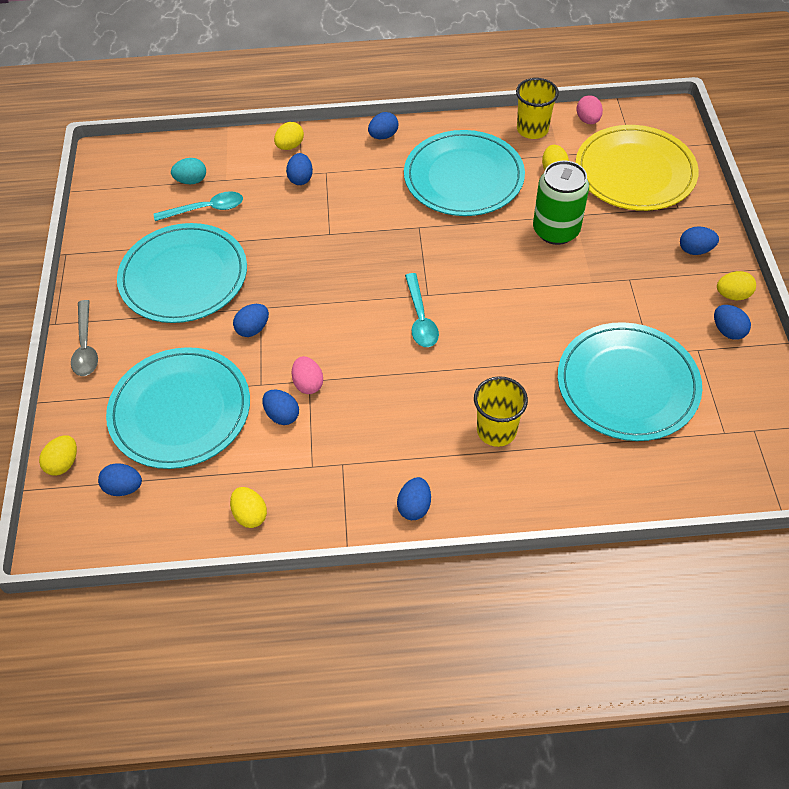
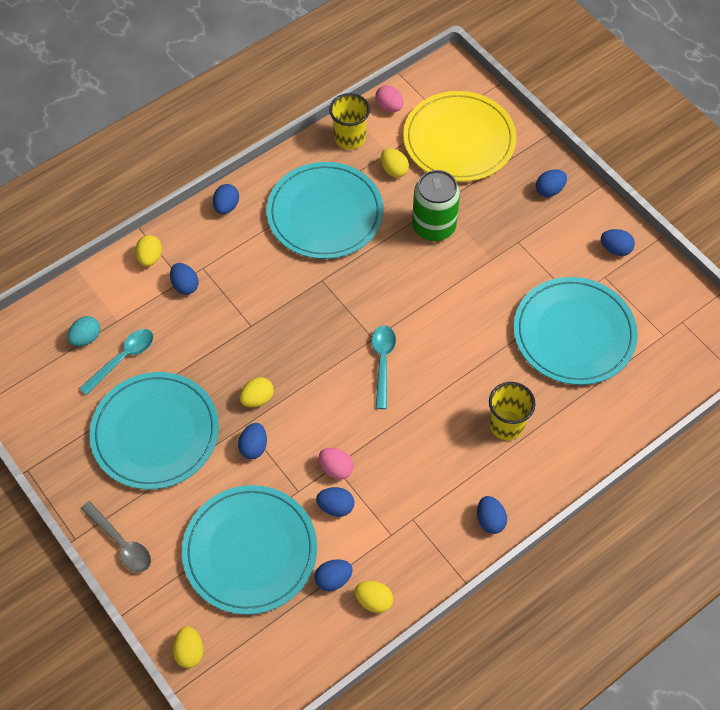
camera: 35 degrees left, 5 degrees up
blue egg [98,463,142,496] -> blue egg moved to [314,559,353,591]
turquoise spoon [405,273,439,347] -> turquoise spoon turned 135 degrees counterclockwise [372,325,396,409]
yellow egg [717,271,756,300] -> yellow egg moved to [240,377,274,407]

